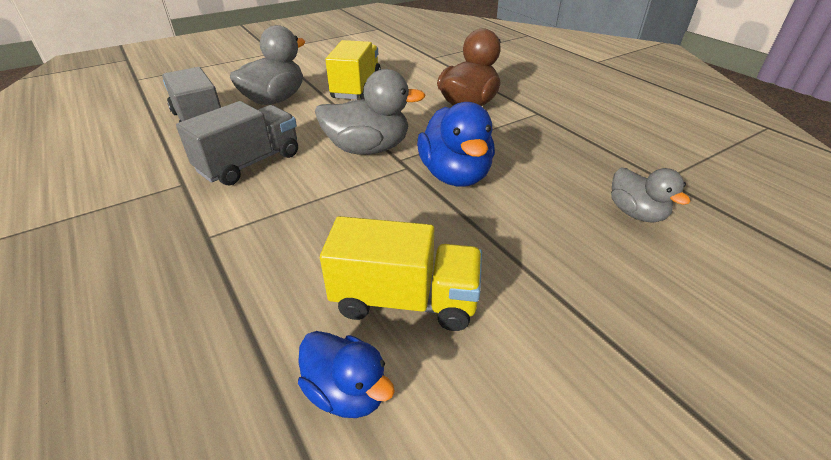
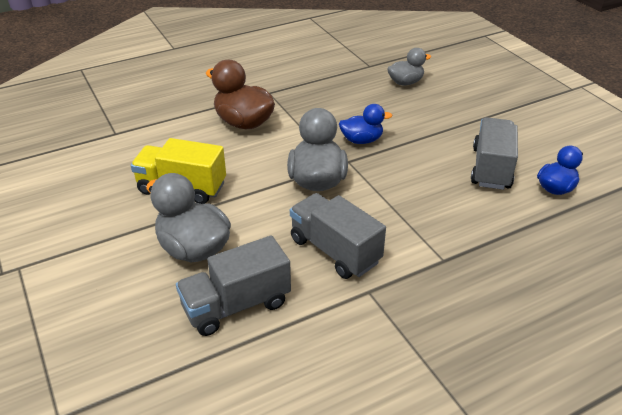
camera: 85 degrees left, 0 degrees up
yellow truck [320,216,482,331] -> grey truck [471,117,518,190]
blue duck [417,102,495,187] -> blue duck [339,104,392,144], size x0.62

